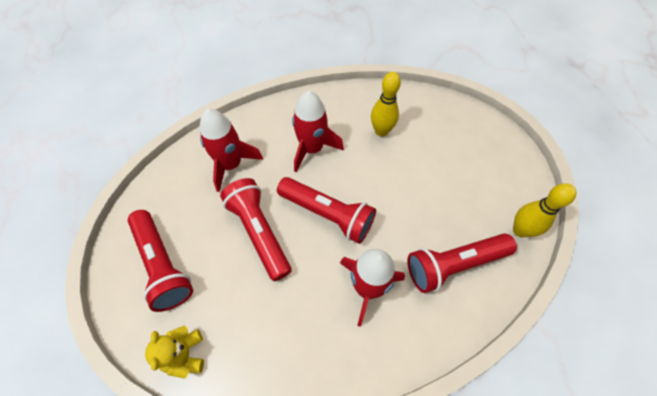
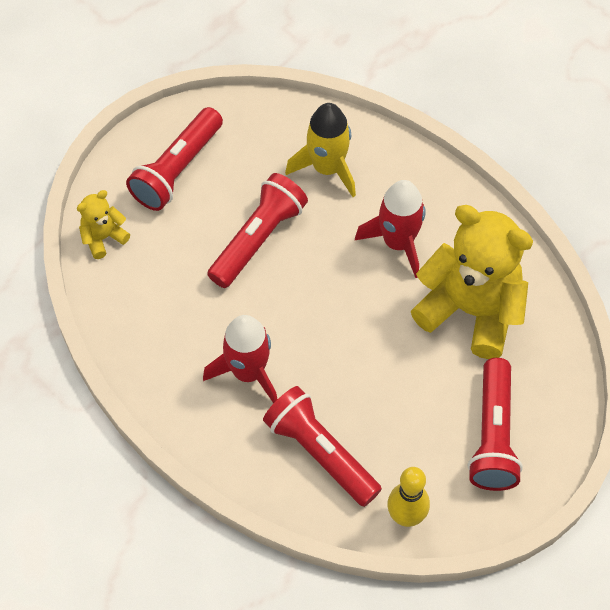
camera: 65 degrees right, 0 degrees up
red rocket [199,109,263,192] -> yellow rocket [285,103,356,197]
red flashlight [277,177,376,244] -> red flashlight moved to [468,358,523,491]
yellow bowling pin [371,72,401,137] -> yellow teddy bear [411,205,533,359]

